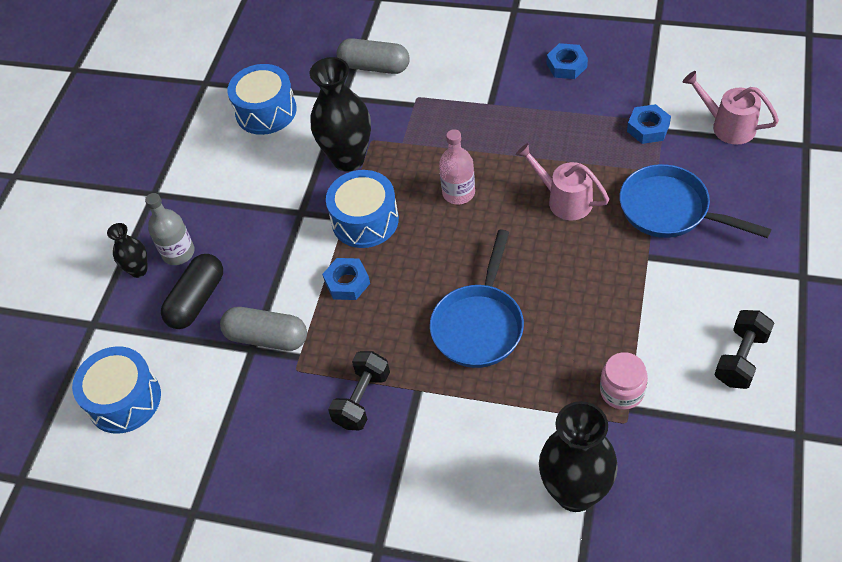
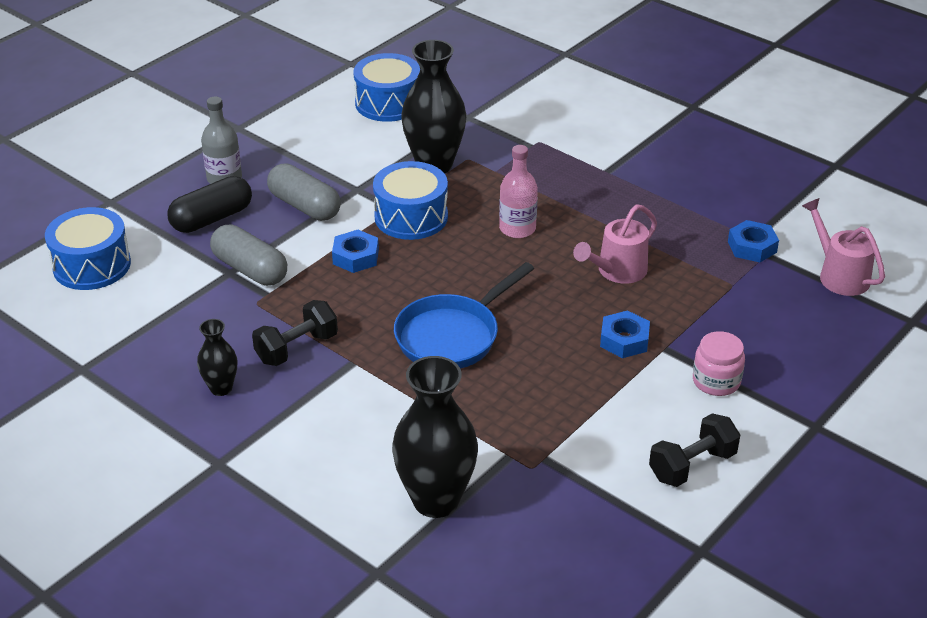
camera: 20 degrees right, 15 degrees down
black vase [107,223,148,278] -> black vase moved to [197,319,237,396]
grey capsule [337,38,410,74] -> grey capsule moved to [267,164,340,221]
pink watering can [516,143,609,220] -> pink watering can turned 105 degrees counterclockwise [573,204,657,284]
blue nut [547,43,588,79] -> blue nut moved to [600,310,650,358]
pink jar [600,352,648,410] -> pink jar moved to [693,331,745,396]
blue pan [619,164,772,238] -> none

